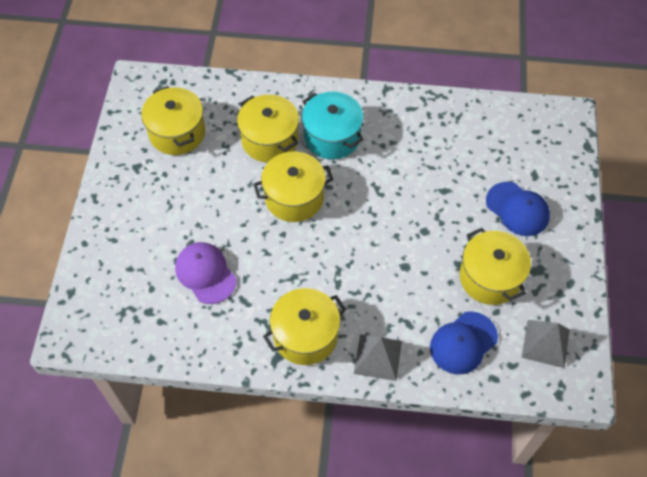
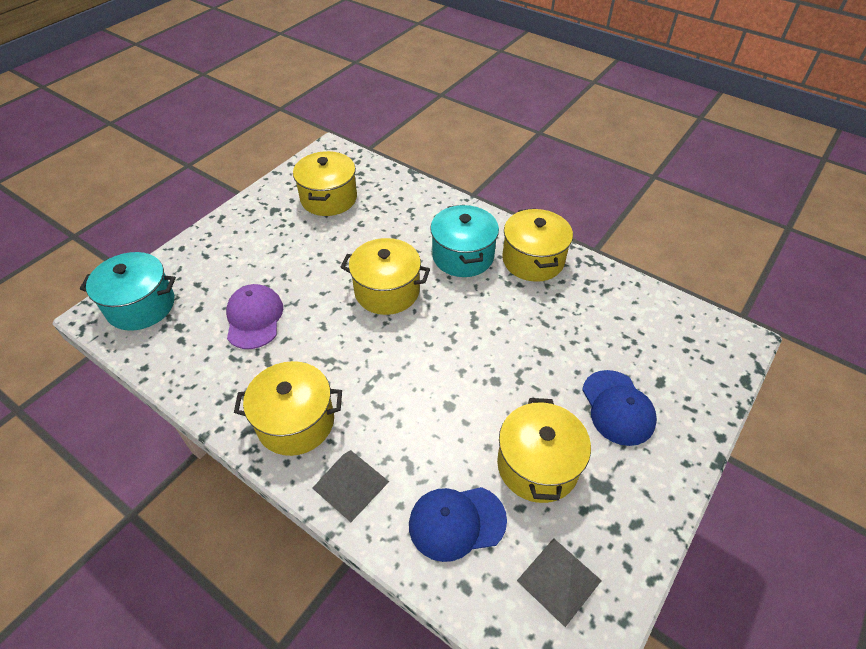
camera: 30 degrees right, 10 degrees down
yellow pot [237,95,299,163] -> yellow pot moved to [502,208,573,282]
none -> turquoise pot [80,252,176,331]

